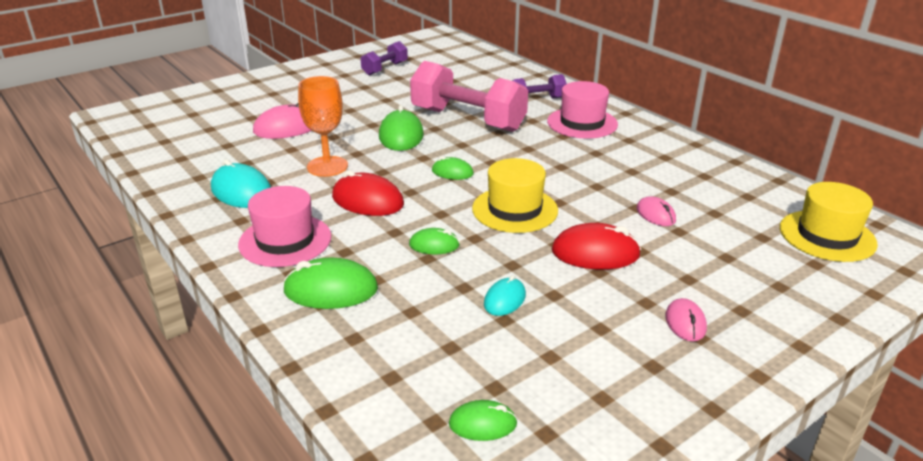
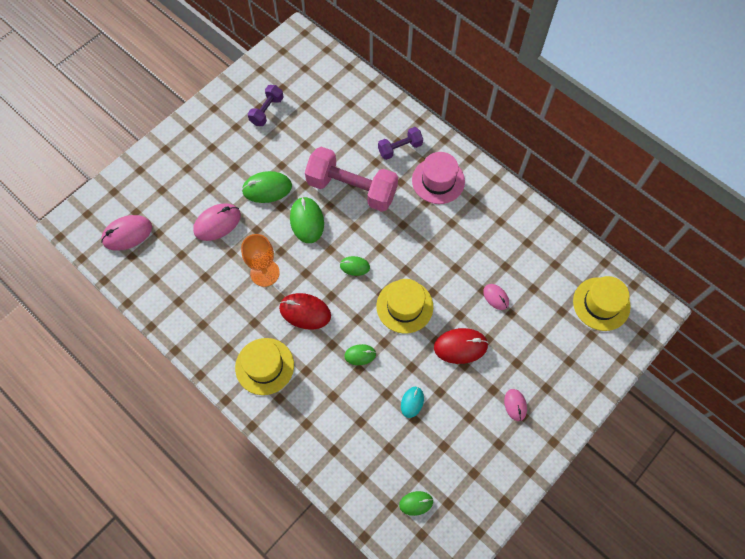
camera: 10 degrees left, 35 degrees up
turquoise mouse [211,160,271,208] -> none
pink hat [238,186,331,267] -> yellow hat [235,338,294,395]
green mouse [283,257,378,309] -> green mouse moved to [242,171,292,203]
none -> pink mouse [101,215,152,251]

